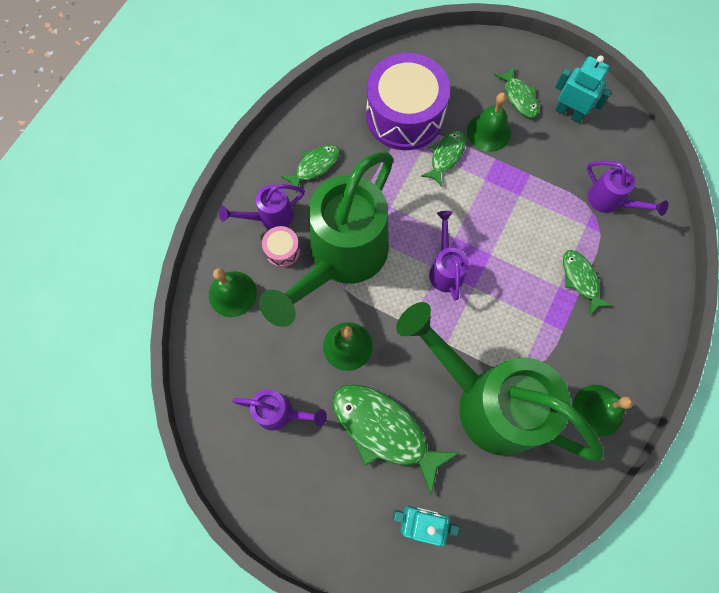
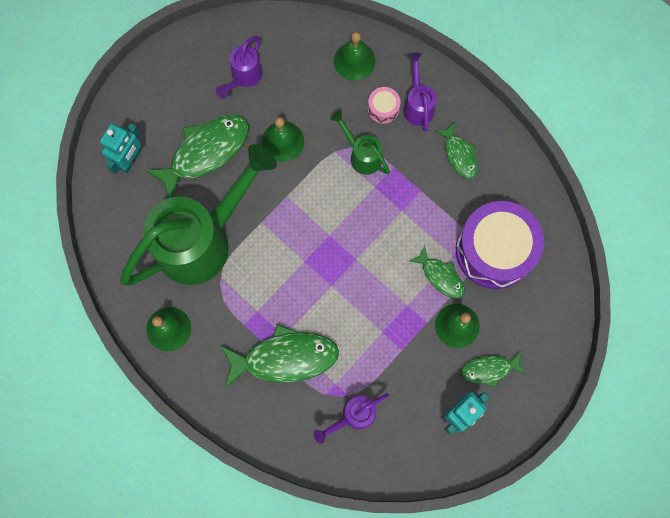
camera: 105 degrees right, 5 degrees up
green watering can [259,151,393,327] -> green watering can [330,111,390,175], size x0.44
purple watering can [429,211,469,301] -> none
green fish [563,250,612,316] -> green fish [221,324,339,389], size x1.81

